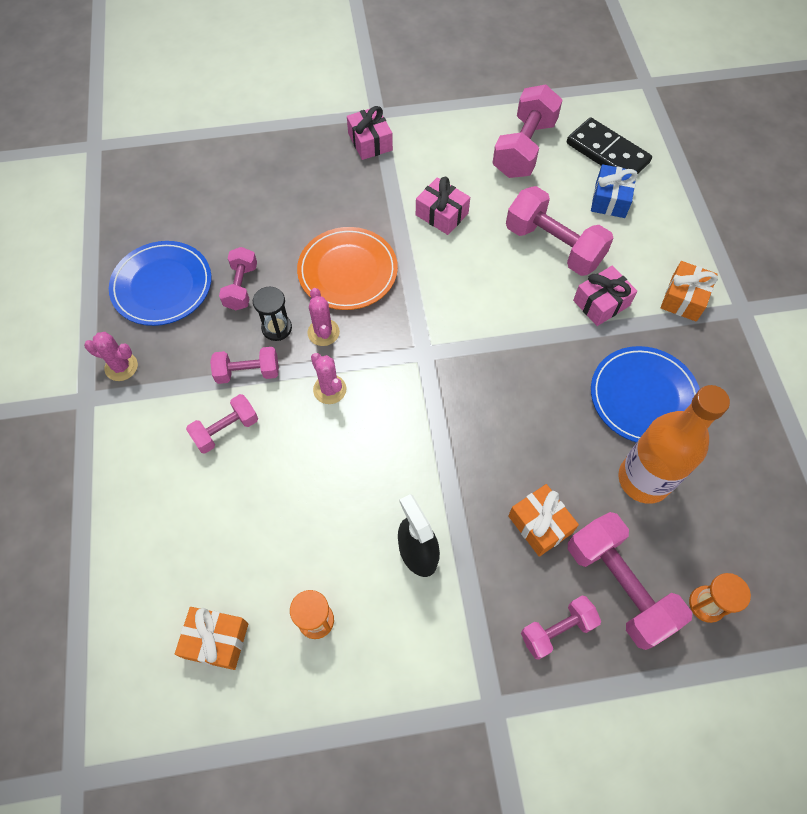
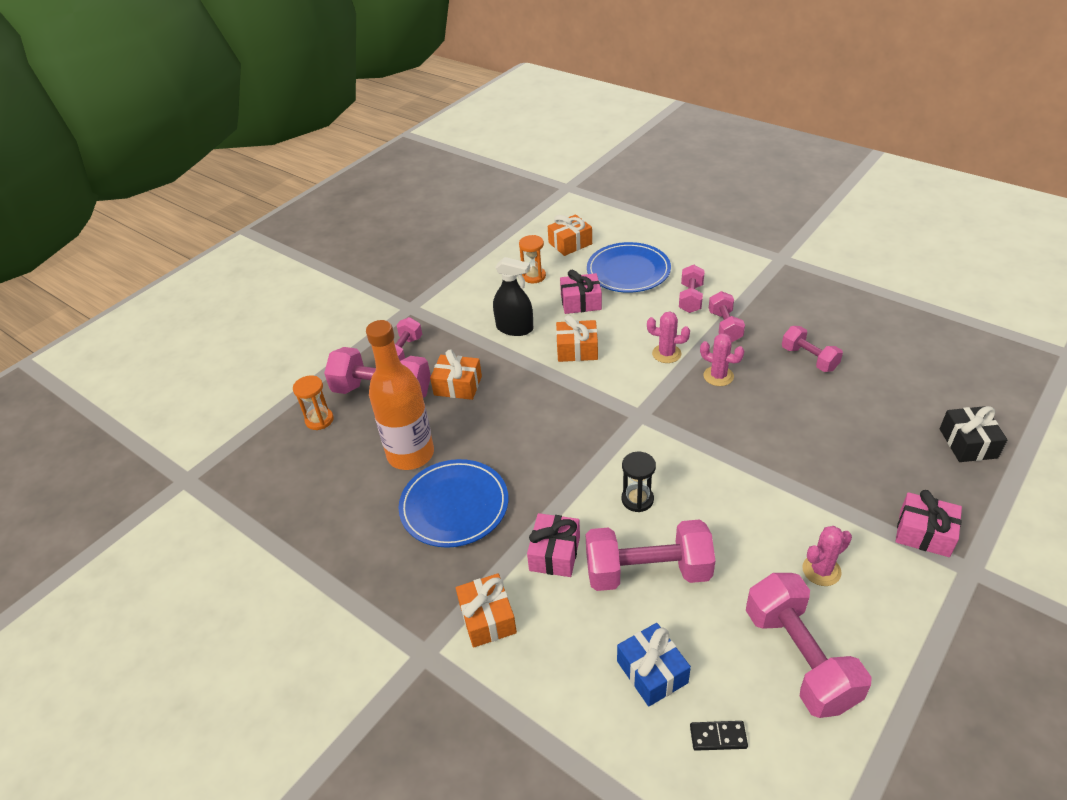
camera: 140 degrees right, 20 degrees down
pink cactus [84,332,138,381] -> pink cactus moved to [802,526,852,586]
blue plate [109,241,212,326] -> blue plate moved to [587,242,671,293]
pink dumbbell [210,347,279,384] -> pink dumbbell turned 45 degrees counterclockwise [709,291,745,342]
black hourglass [253,287,292,341] -> black hourglass moved to [622,452,656,512]
orange plate [297,227,398,310] -> none
pink gift [416,177,470,235] -> pink gift moved to [560,269,602,314]
black domino [567,117,652,174] -> black domino [690,721,748,751], size x0.45
none -> orange gift [556,315,598,362]
none -> black gift [940,406,1007,462]

